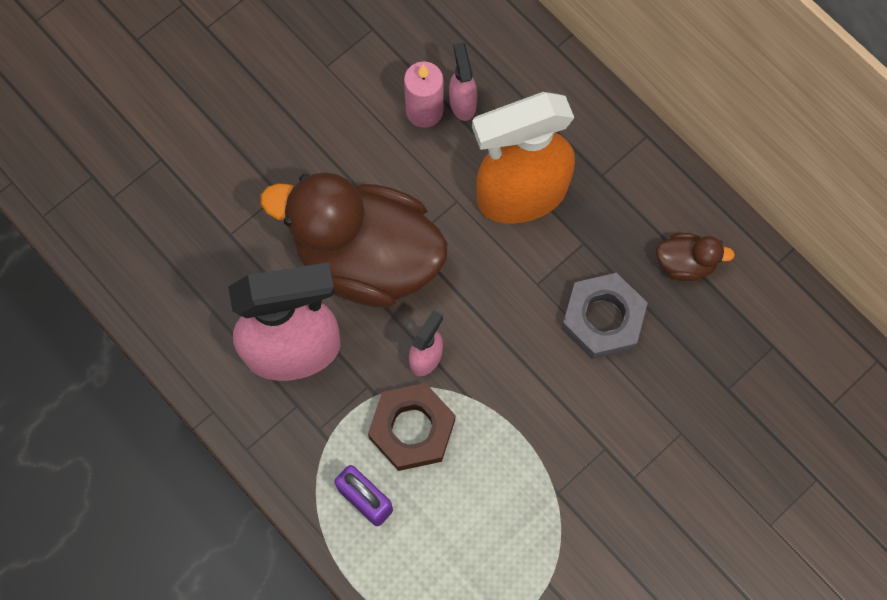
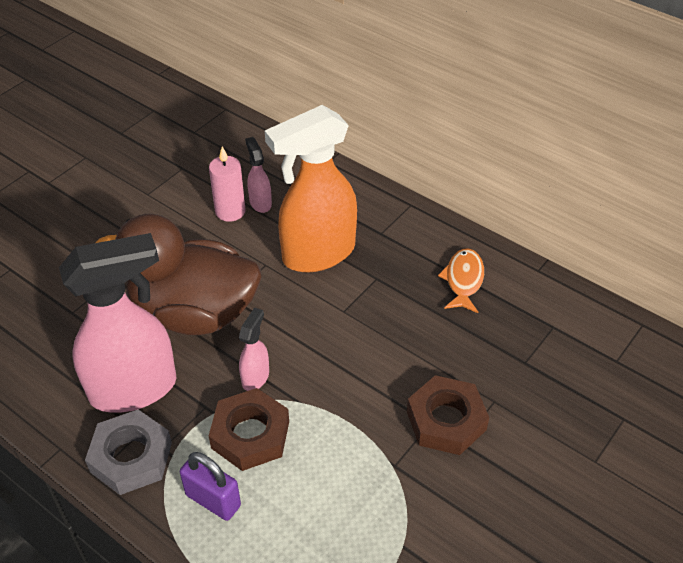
camera: 10 degrees left, 25 degrees down
grey nut [562,273,648,359] -> grey nut moved to [85,409,172,495]
brown duck [656,233,735,281] -> orange fish [438,248,484,313]
none -> brown nut [407,375,489,455]

